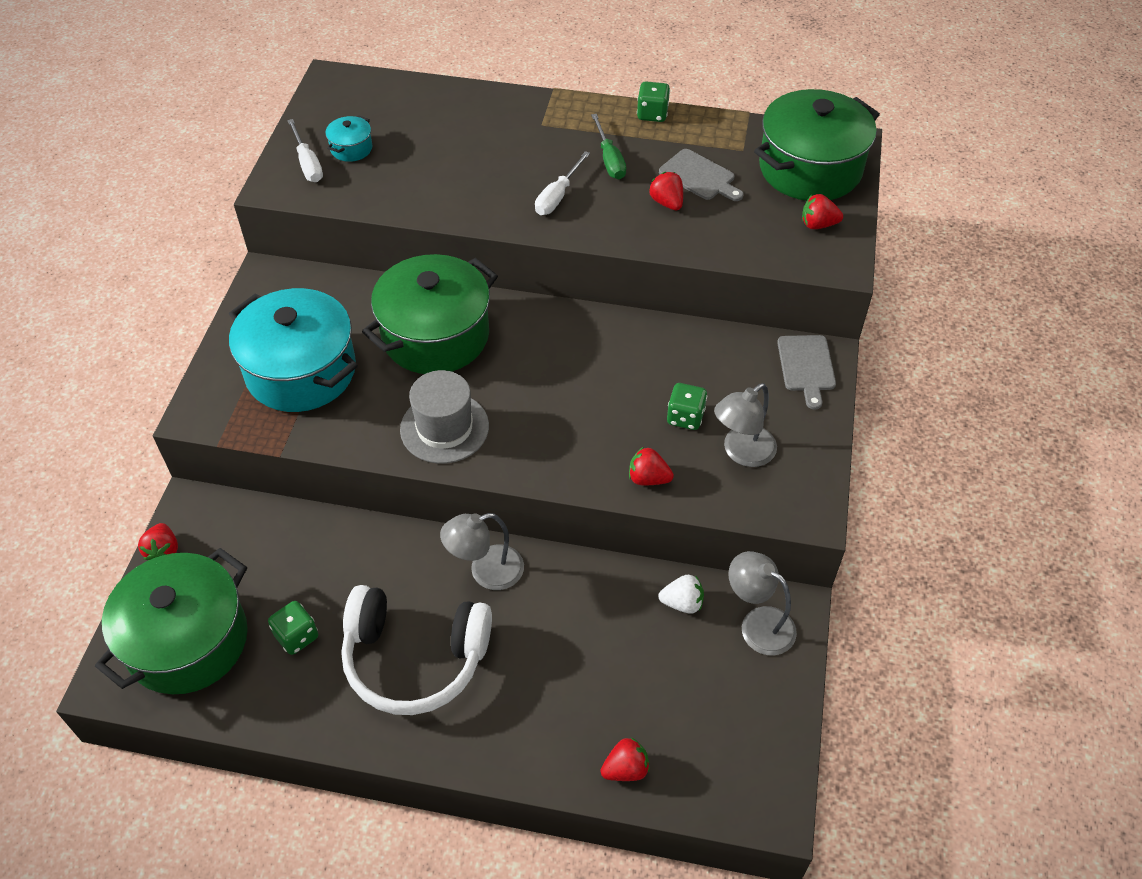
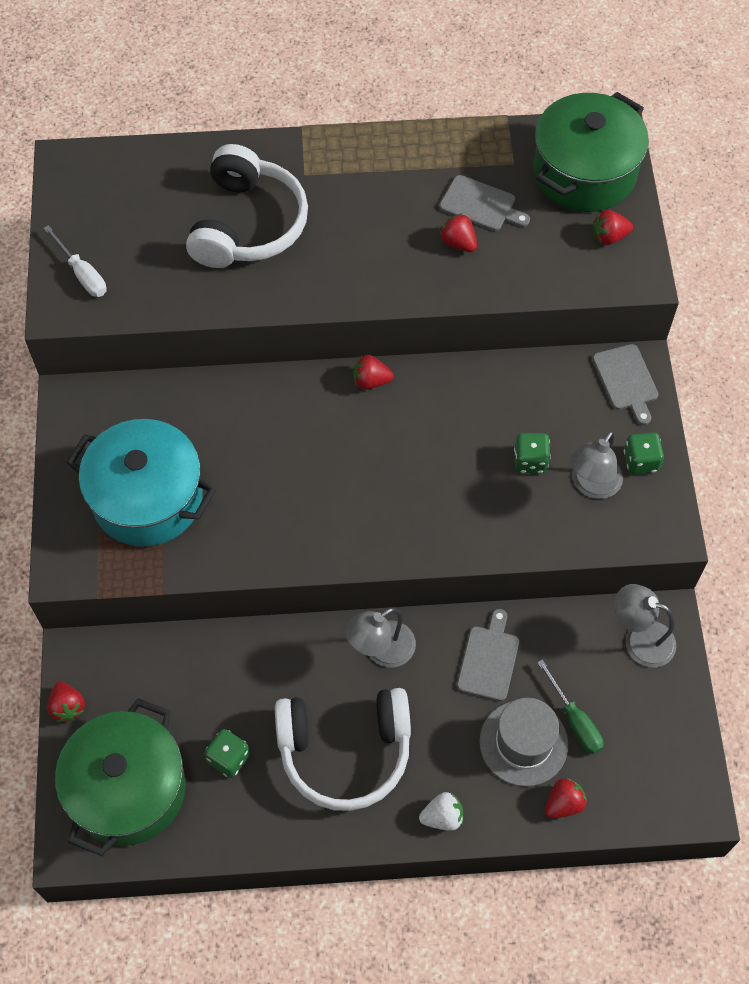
camera: 15 degrees left, 10 degrees up
turquoise pot [325,116,372,162] -> none
green pot [362,254,498,374] -> none
grey hat [400,370,489,464] -> grey hat moved to [480,698,568,787]
white screwdriver [535,151,590,215] -> none
green screwdriver [591,114,626,179] -> green screwdriver moved to [537,659,604,754]
red strawberry [629,447,674,485] -> red strawberry moved to [353,355,394,390]
green dice [637,81,670,122] -> green dice moved to [624,432,664,475]
white strawberry [658,575,704,614] -> white strawberry moved to [419,792,463,831]
none -> white headphones [186,144,308,268]
none -> grey cutting board [457,609,519,701]

